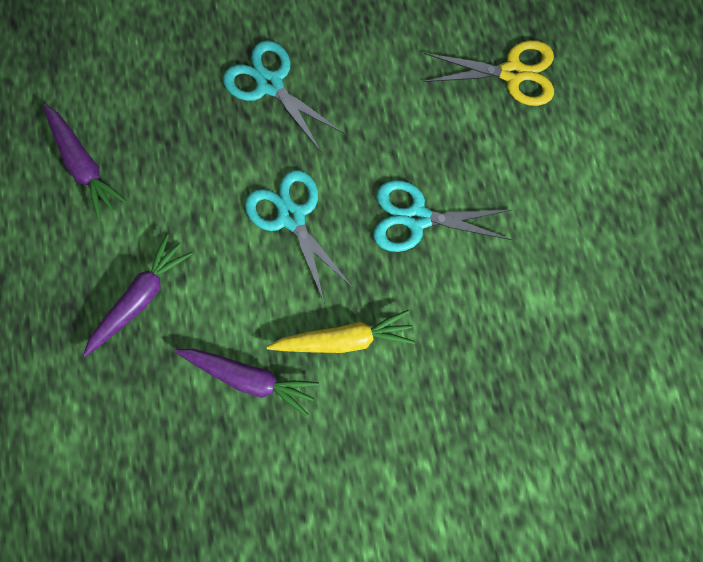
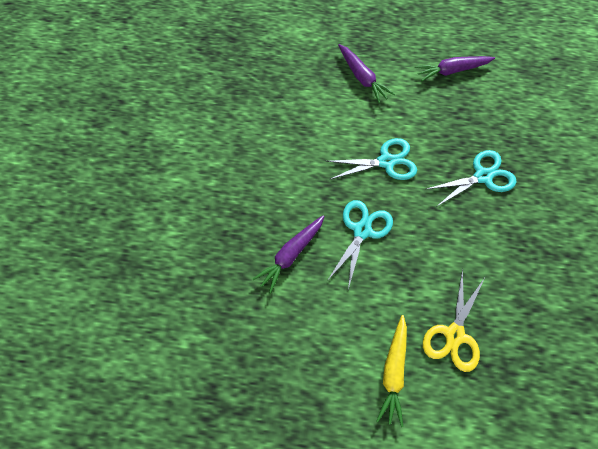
camera: 110 degrees right, 10 degrees down
purple carrot [175,349,319,416] -> purple carrot moved to [253,215,325,294]
yellow carrot [267,310,415,353] -> yellow carrot moved to [376,315,407,427]

